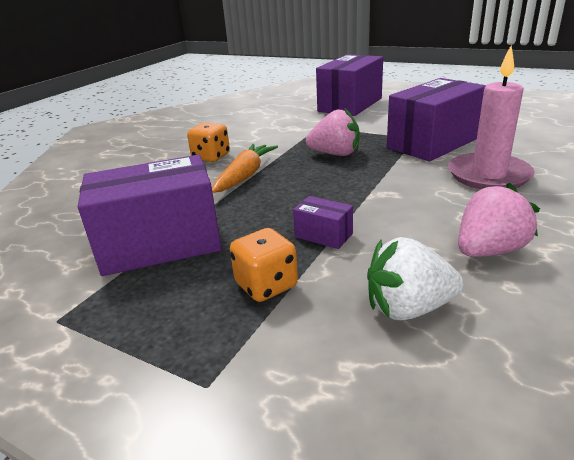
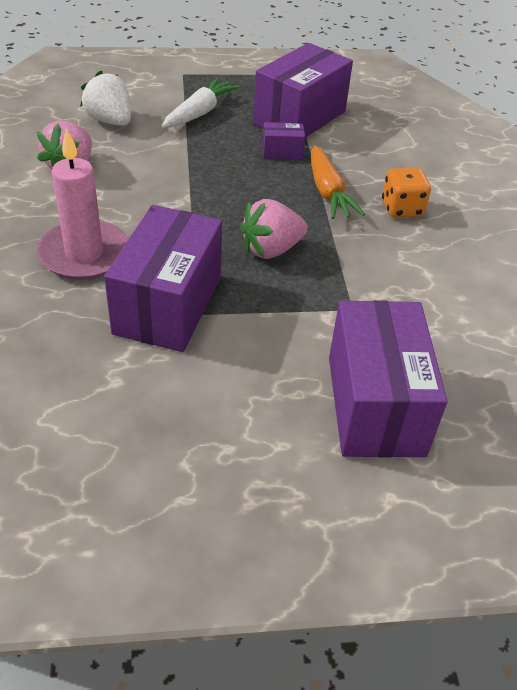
camera: 140 degrees right, 15 degrees up
orange dice [230,228,298,302] -> white carrot [162,78,240,128]
purple box [293,196,353,249] -> purple box moved to [262,122,305,159]
white strawberry [367,237,464,320] -> white strawberry turned 90 degrees counterclockwise [80,70,131,126]

